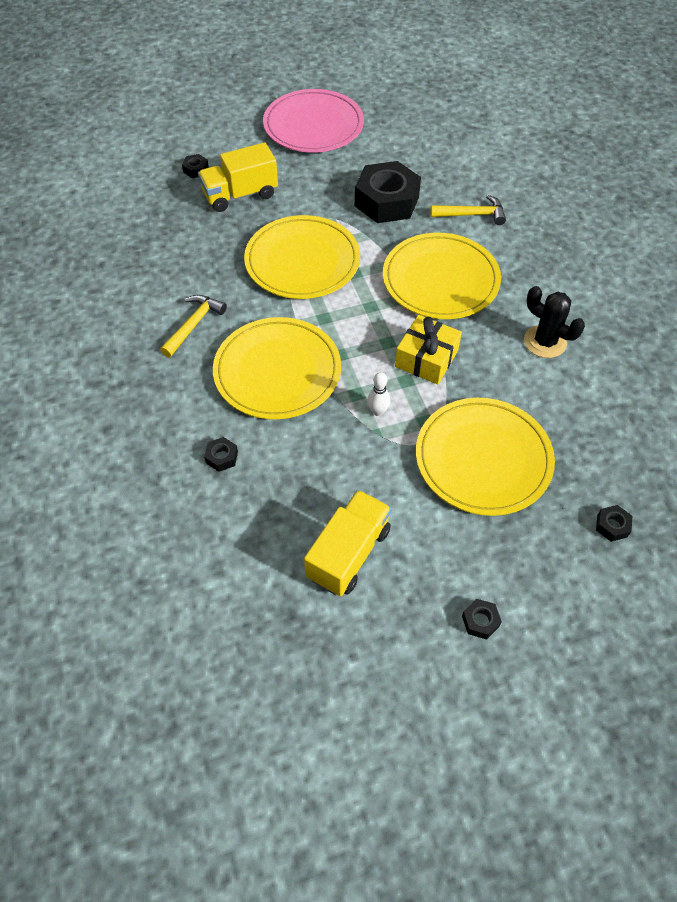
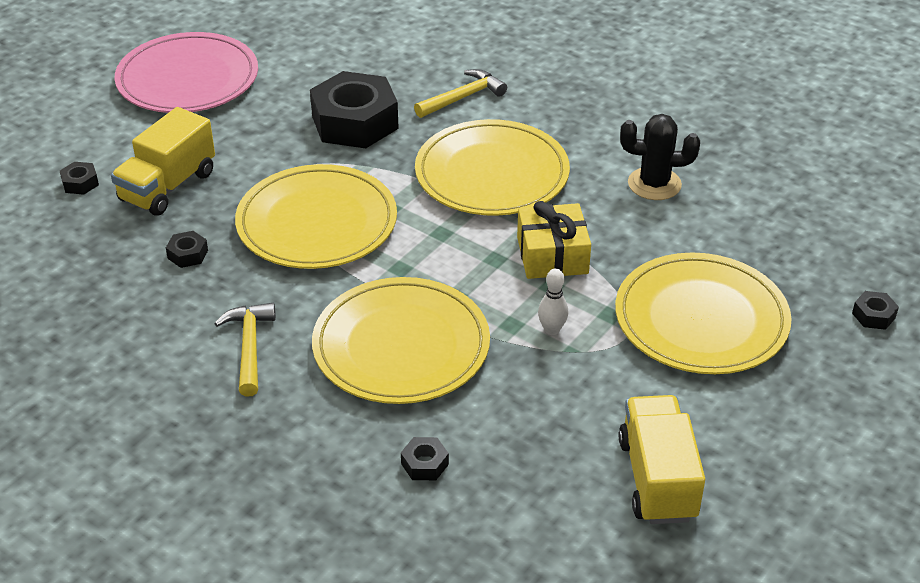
camera: 35 degrees left, 15 degrees down
black nut [462,599,502,639] -> black nut moved to [166,231,208,268]

